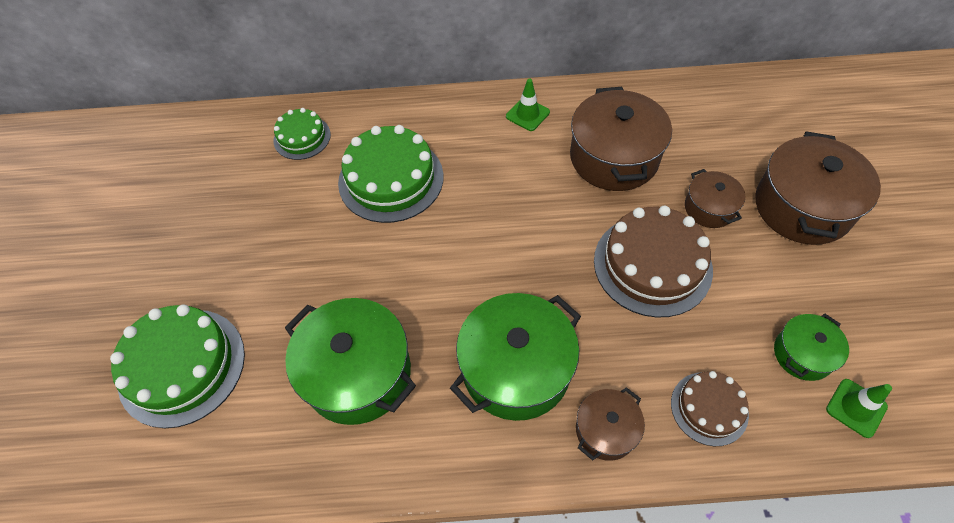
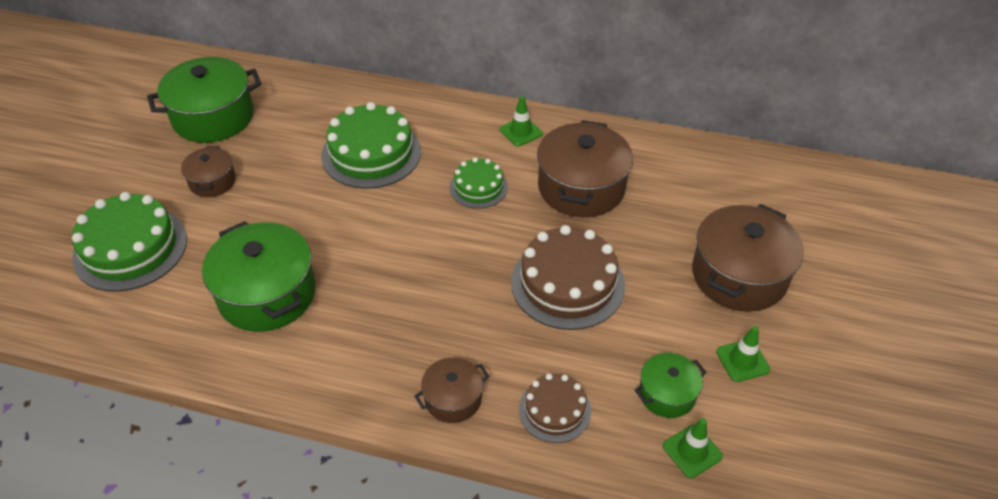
camera: 15 degrees right, 10 degrees down
green cake [274,108,331,160] -> green cake moved to [450,157,508,209]
green pot [450,293,581,421] -> green pot moved to [147,57,261,143]
brown pot [685,169,745,228] -> brown pot moved to [181,146,236,197]
none -> green traffic cone [716,326,770,382]

